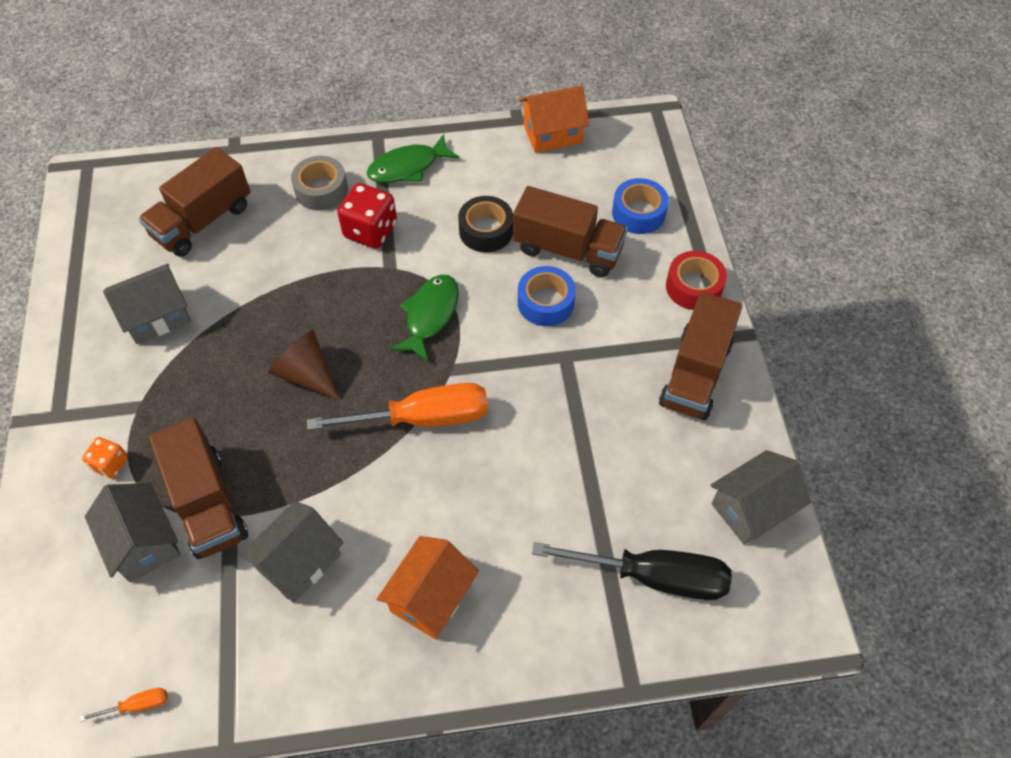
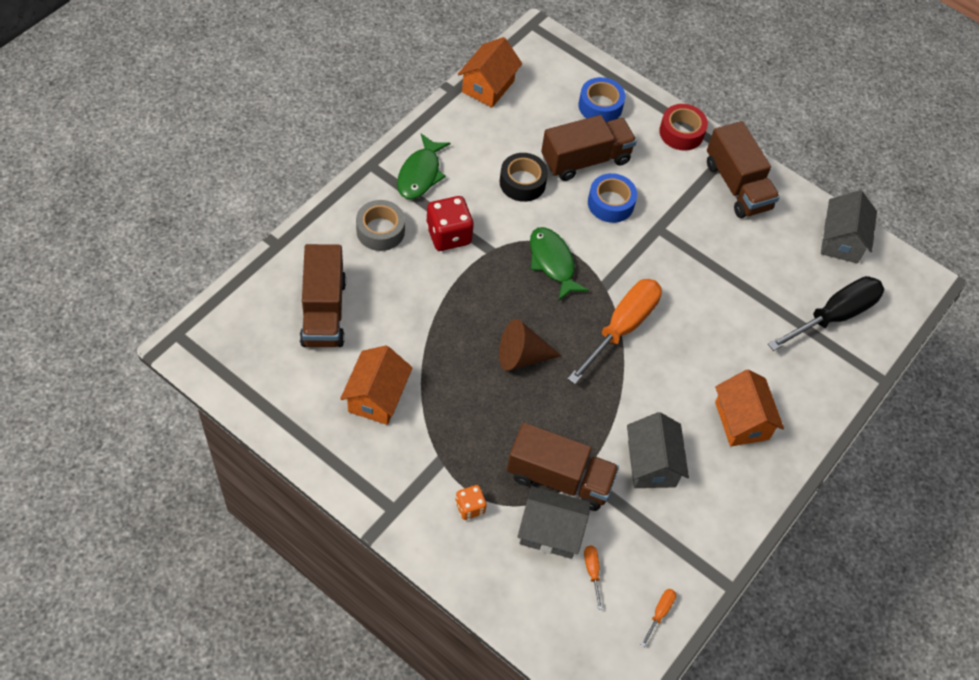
camera: 50 degrees left, 0 degrees up
grey house [103,264,191,344] -> orange house [340,345,412,425]
none -> orange screwdriver [584,546,602,610]

